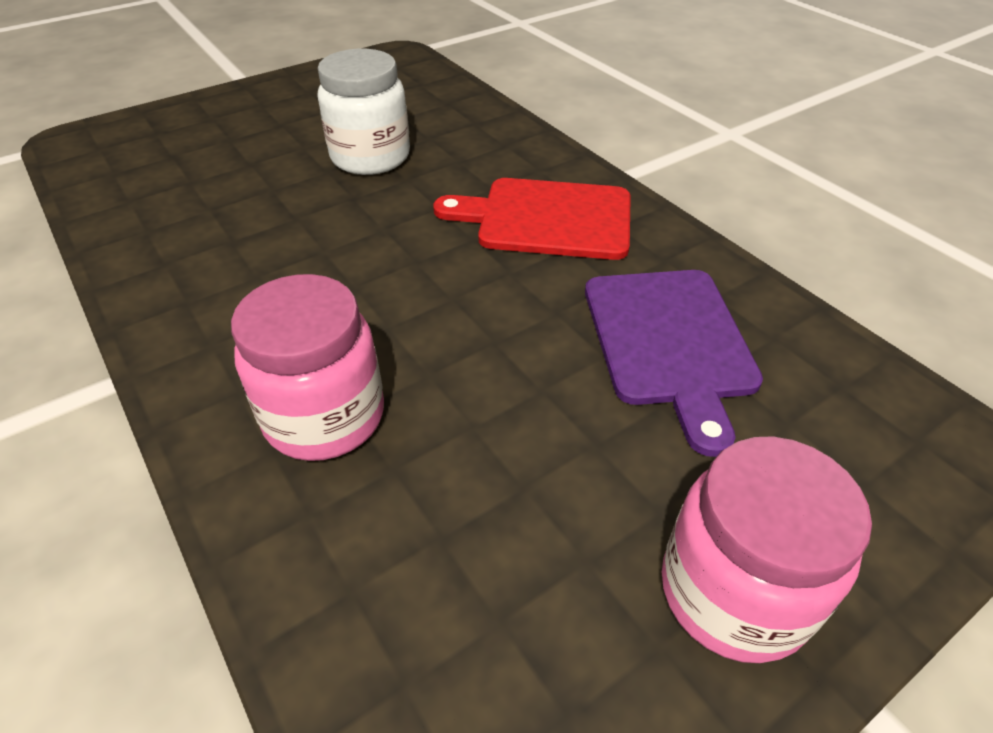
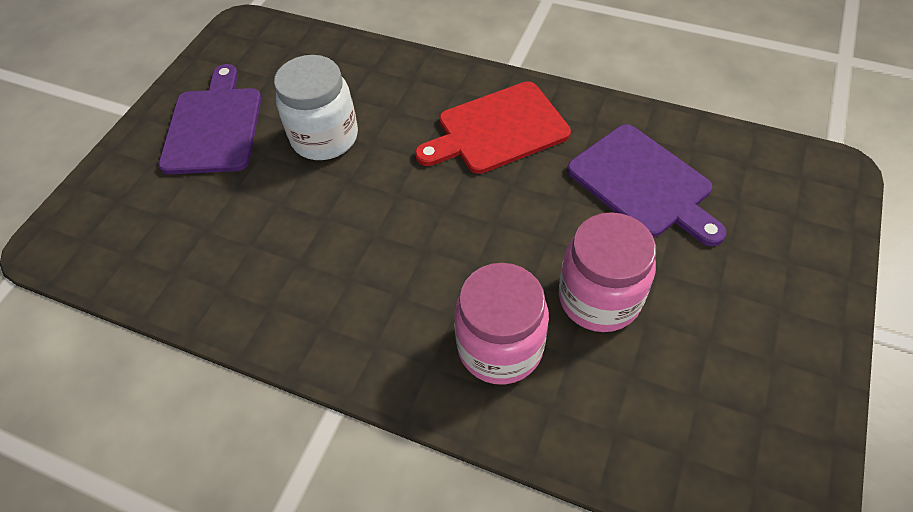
camera: 30 degrees left, 10 degrees up
pink jar [662,436,872,663] -> pink jar moved to [559,212,656,332]
none -> purple cutting board [159,64,261,174]

